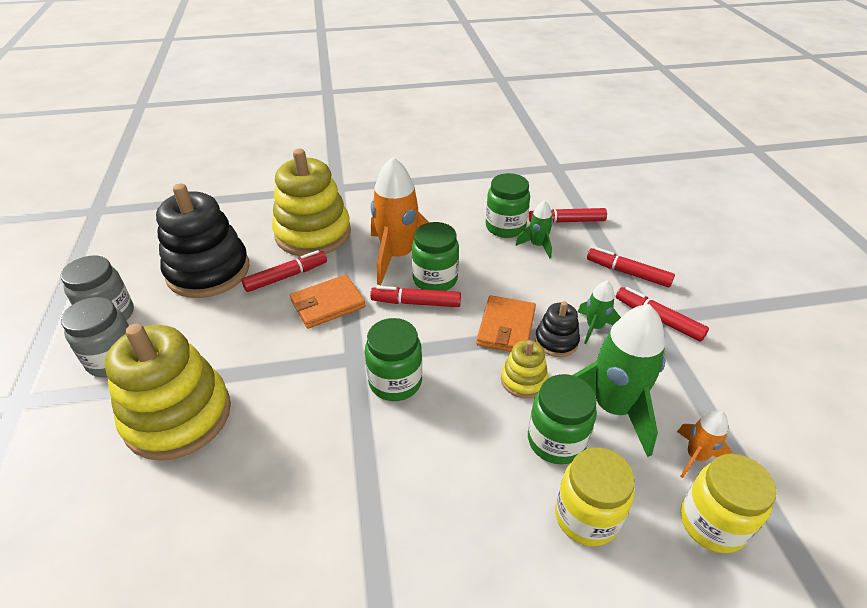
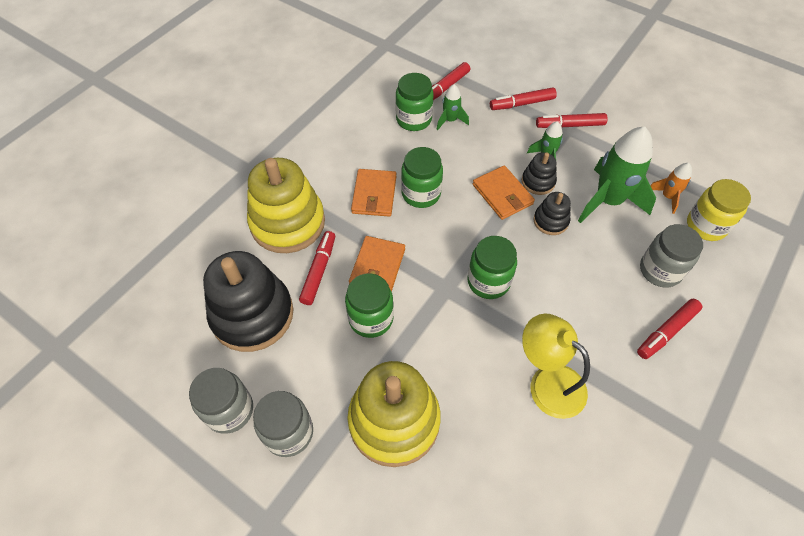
camera: 45 degrees left, 15 degrees up
red marker [370,286,461,307] -> red marker moved to [637,299,703,359]
orange rocket [371,157,430,285] -> orange wallet [351,169,396,217]
yellow stacking toy [501,340,548,398] -> black stacking toy [534,192,571,235]
green jar [528,374,597,464] -> green jar moved to [345,273,394,338]
yellow jar [555,448,635,546] -> grey jar [640,224,703,288]
none -> yellow lamp [522,314,590,419]

